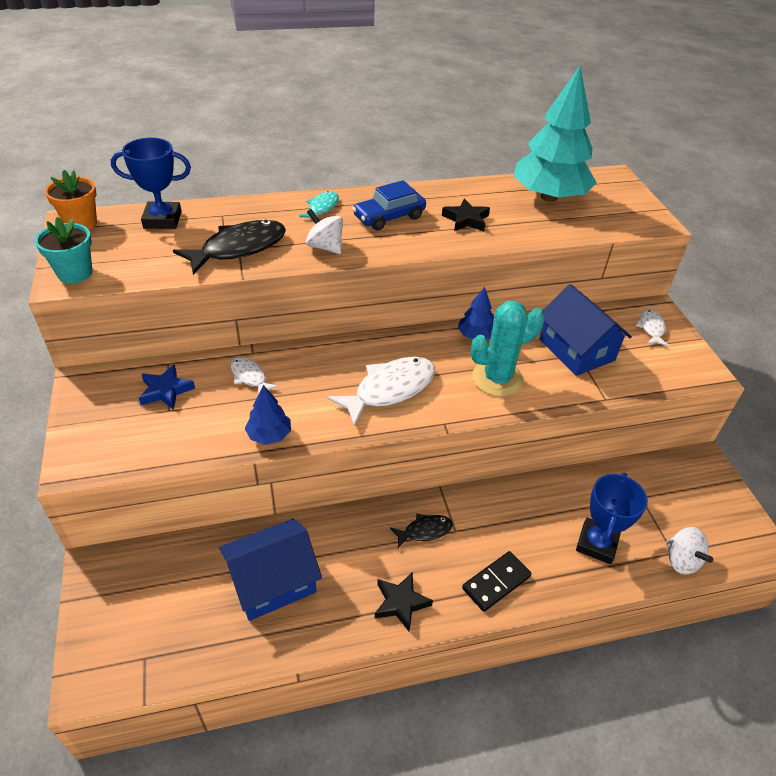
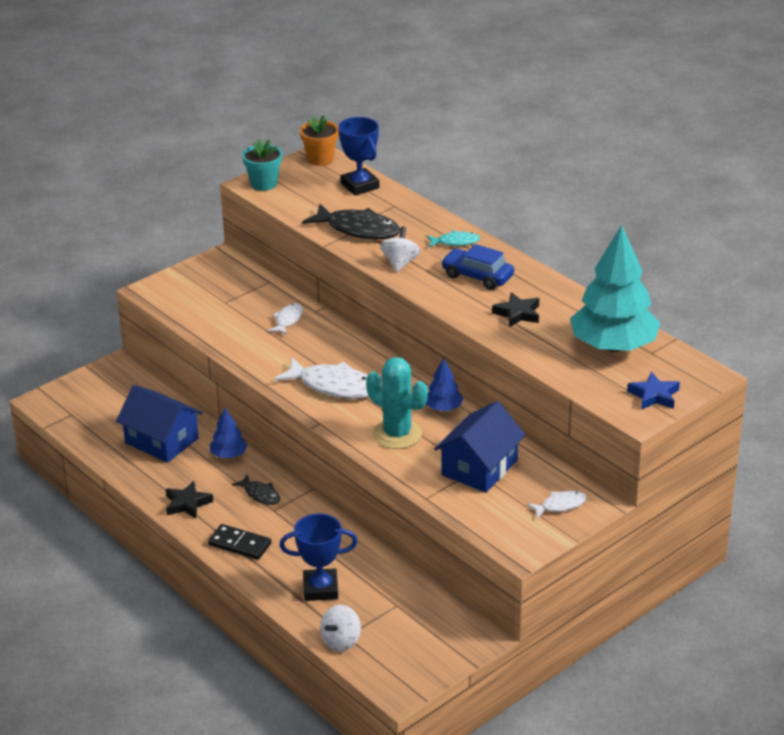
camera: 65 degrees right, 10 degrees down
blue star [139,364,195,410] -> blue star moved to [627,372,680,410]
blue tree [245,385,291,445] -> blue tree moved to [210,408,247,458]

